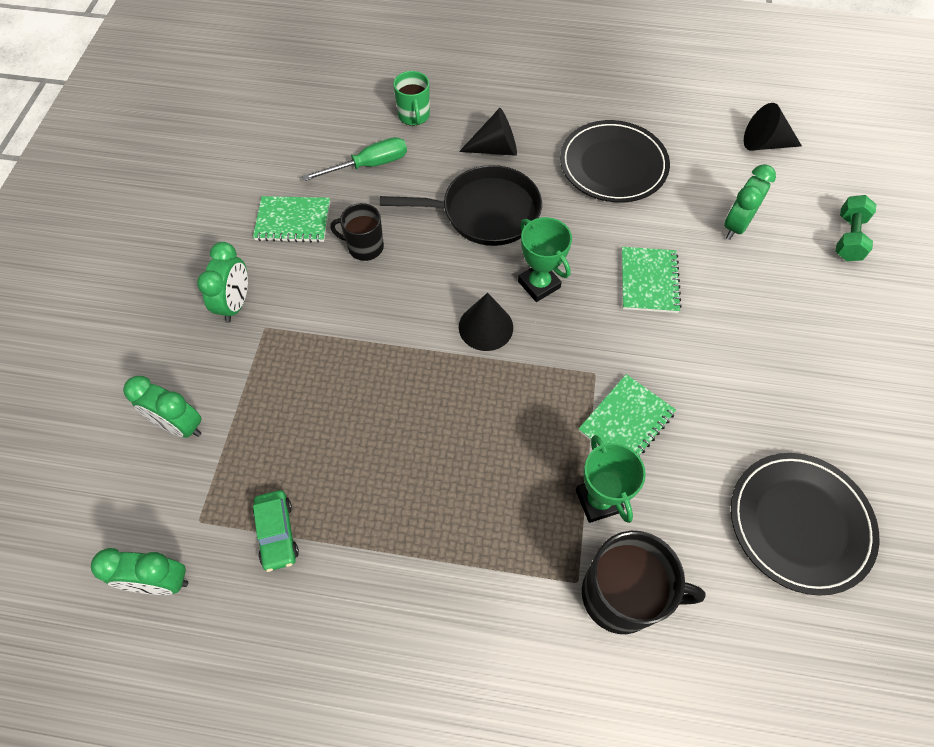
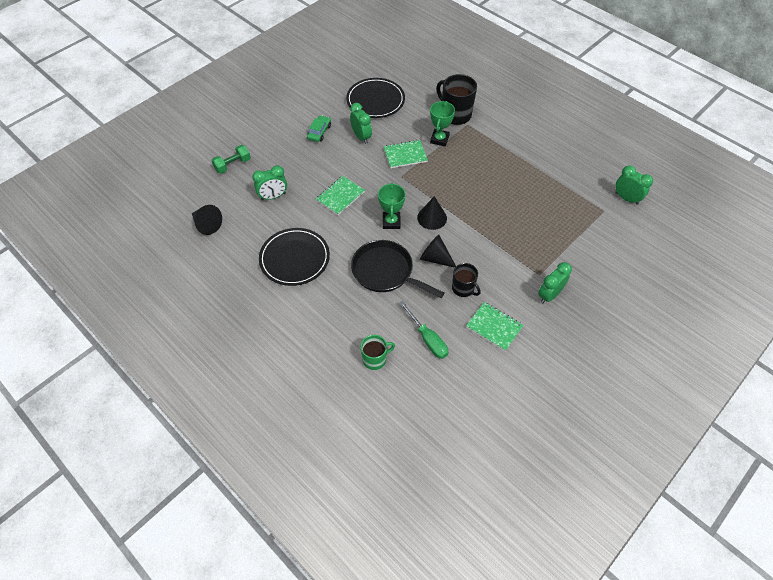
camera: 145 degrees left, 5 degrees down
green clock [123,376,202,438] -> green clock moved to [350,103,372,144]
green car [253,490,299,572] -> green car moved to [307,115,331,142]
green screwdriver [302,137,407,181] -> green screwdriver turned 135 degrees counterclockwise [399,301,448,359]
green mug [393,71,430,126] -> green mug turned 45 degrees clockwise [361,335,395,370]
black cone [459,108,517,156] -> black cone moved to [420,235,456,268]

